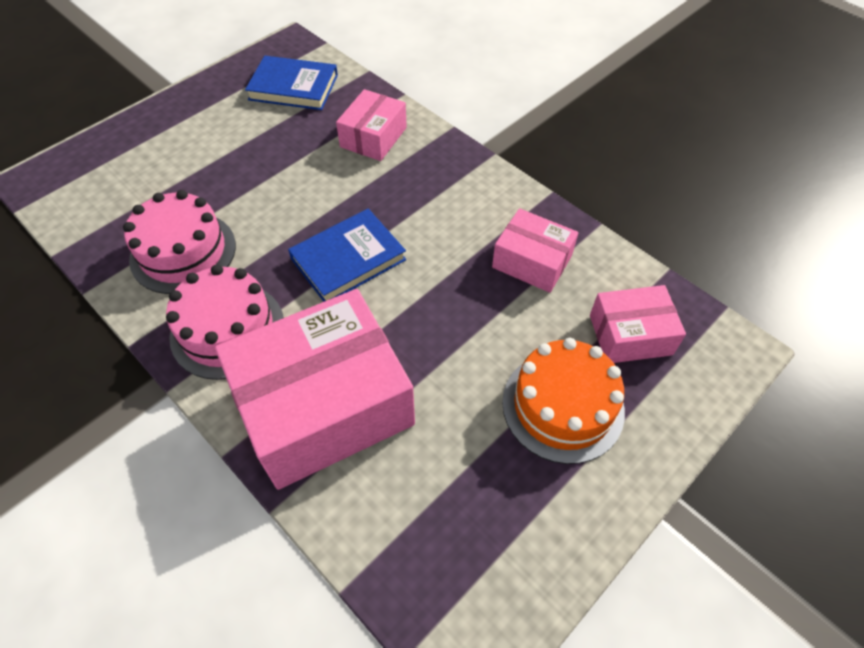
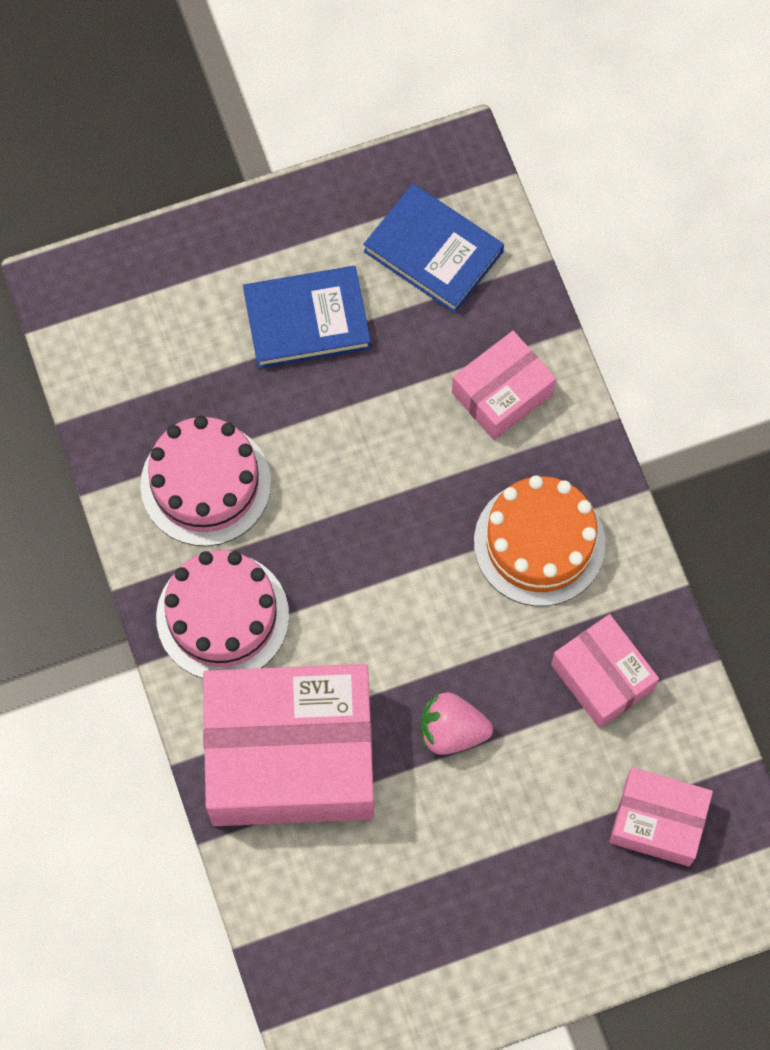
camera: 25 degrees right, 15 degrees up
blue book [288,209,406,302] -> blue book moved to [243,266,371,368]
orange cake [502,338,625,464] -> orange cake moved to [474,476,605,606]
none -> pink strawberry [420,692,493,755]

